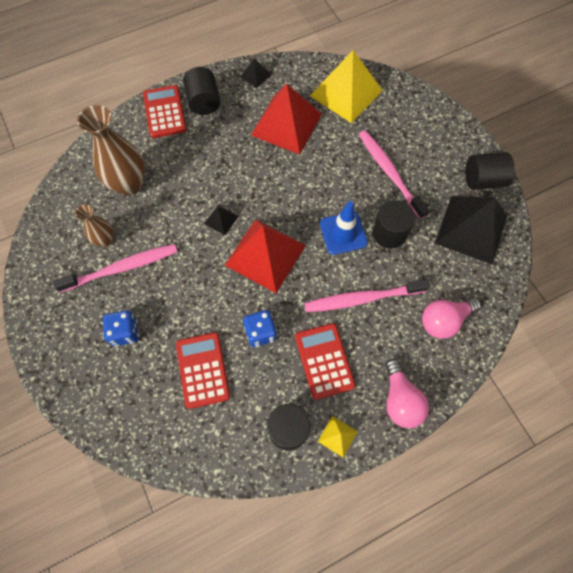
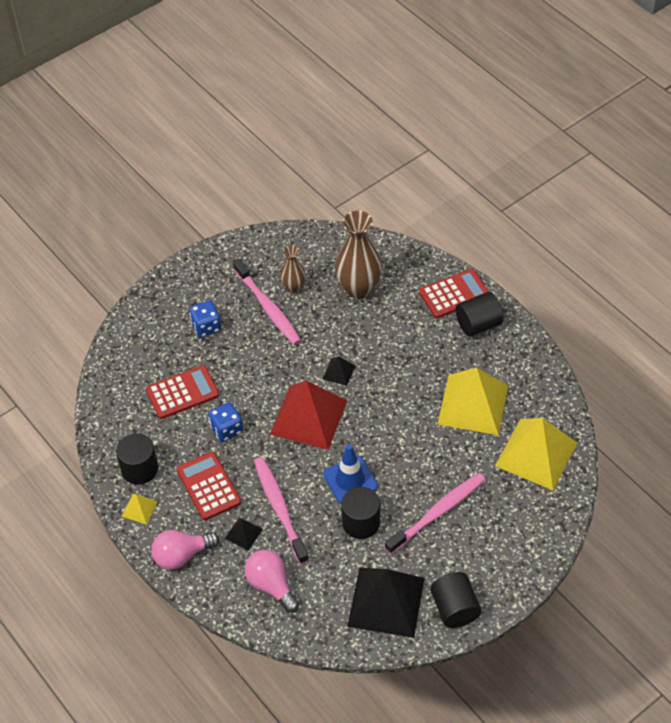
camera: 80 degrees right, 15 degrees down
black pyramid [240,58,271,88] -> black pyramid moved to [225,517,263,551]
red pyramid [251,84,322,154] -> yellow pyramid [437,367,508,435]
red calculator [295,323,355,400] -> red calculator turned 90 degrees counterclockwise [177,452,241,520]

